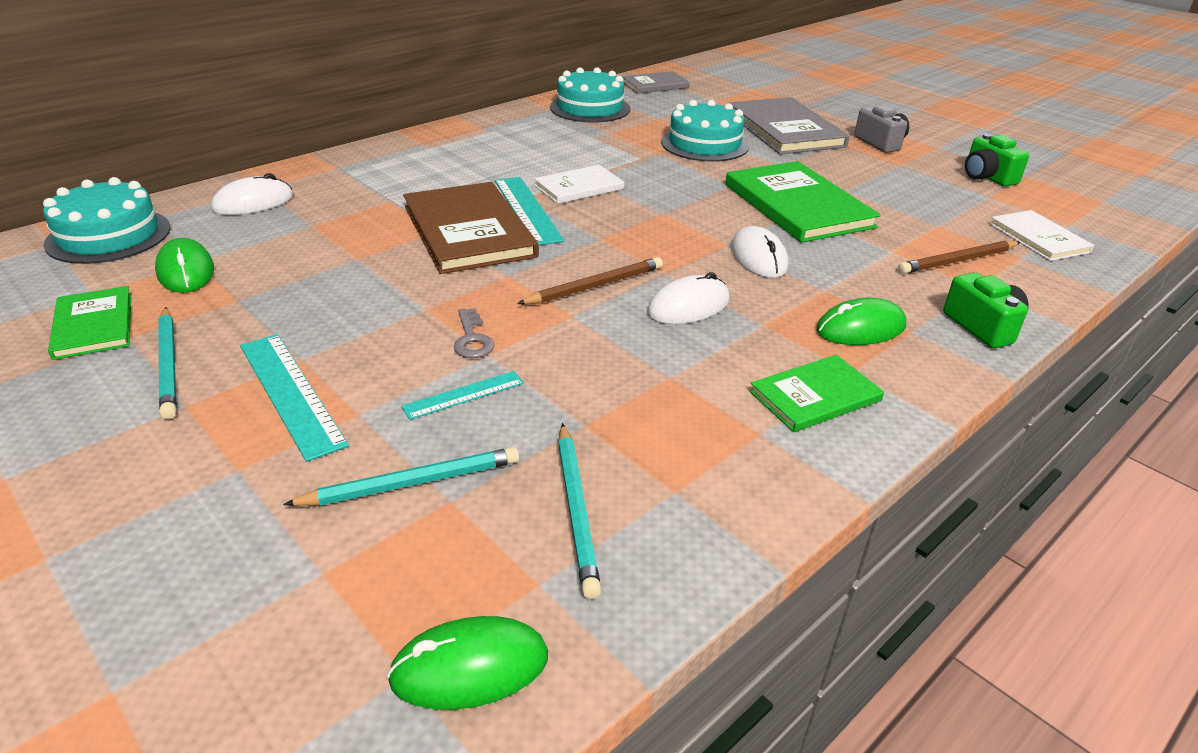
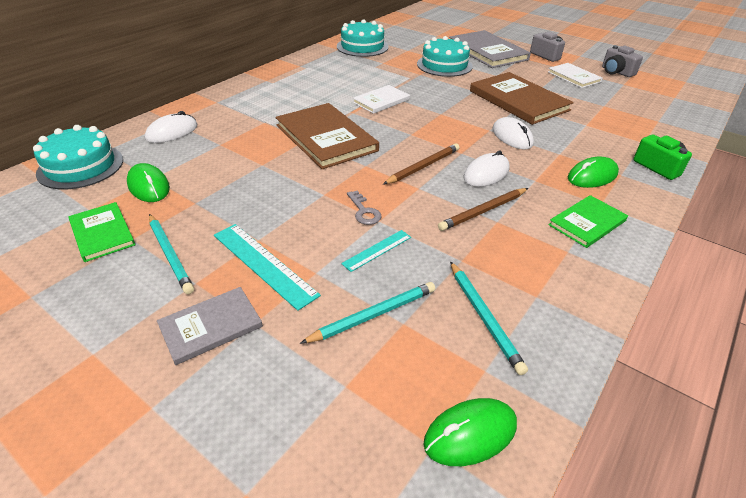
camera: 10 degrees left, 5 degrees up
turquoise ruler [495,177,564,245] -> none
grey book [622,71,690,94] -> grey book moved to [157,287,263,365]
green book [725,161,881,243] -> brown book [470,72,574,125]
brown pencil [898,241,1021,274] -> brown pencil moved to [438,188,528,231]
green camera [965,134,1029,187] -> grey camera [602,45,643,77]
white book [990,210,1094,261] -> white book moved to [548,63,603,88]

